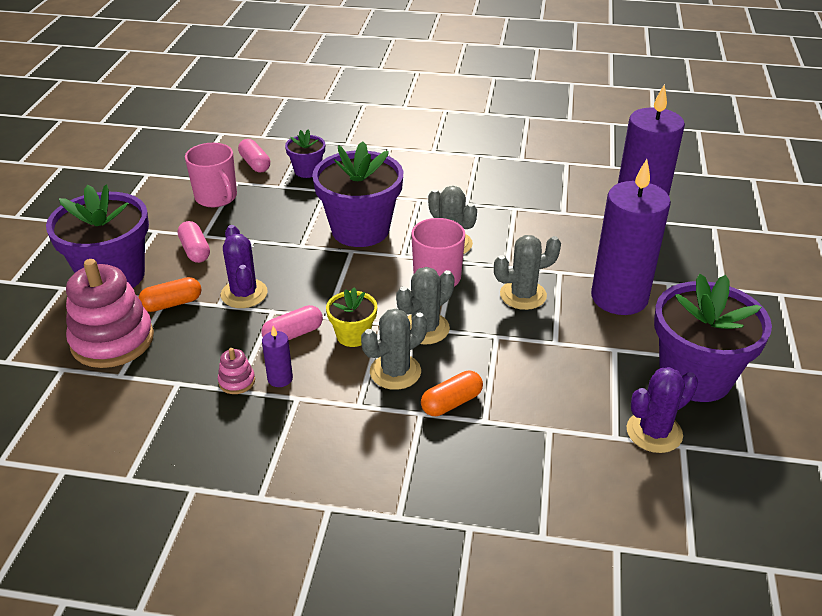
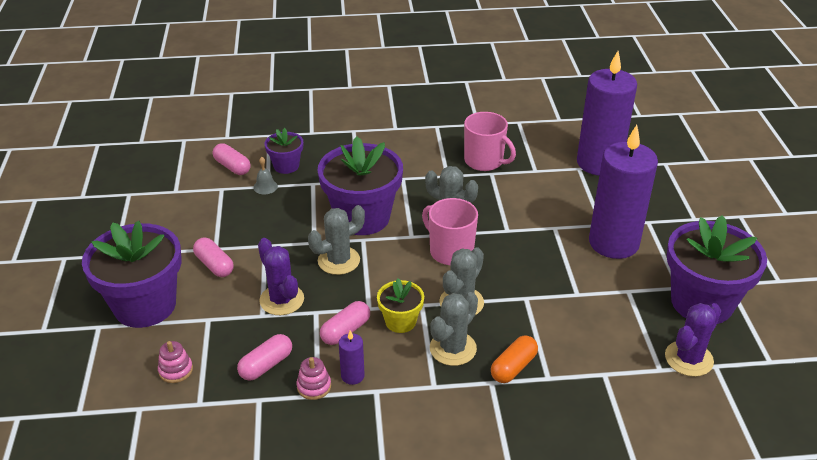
camera: 15 degrees left, 0 degrees up
pink stacking toy [66,259,154,368] -> pink stacking toy [158,341,193,383], size x0.43
orange capsule [138,277,201,312] -> none
pink mug [185,143,237,207] -> pink mug moved to [464,112,516,171]
grey cactus [494,235,561,310] -> grey cactus moved to [308,205,365,275]
none -> pink capsule [237,334,292,381]
none -> grey bell [253,157,278,194]

